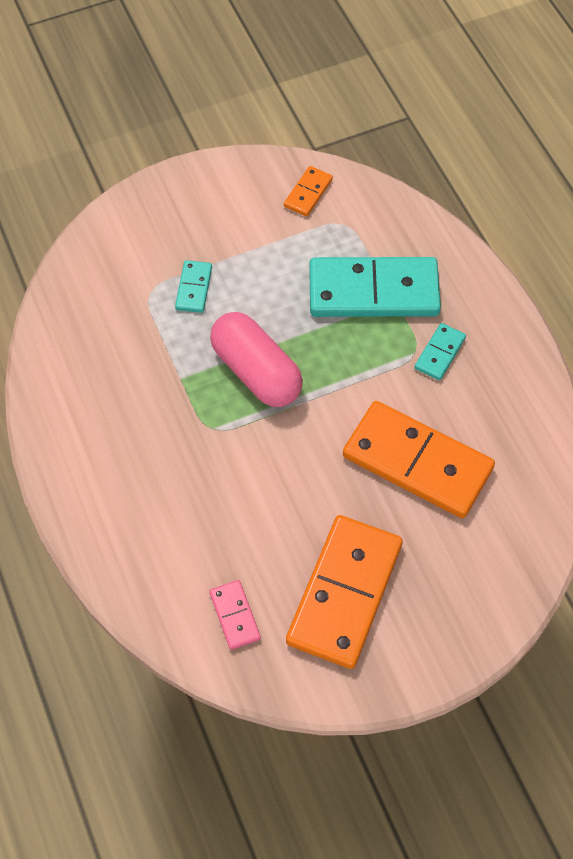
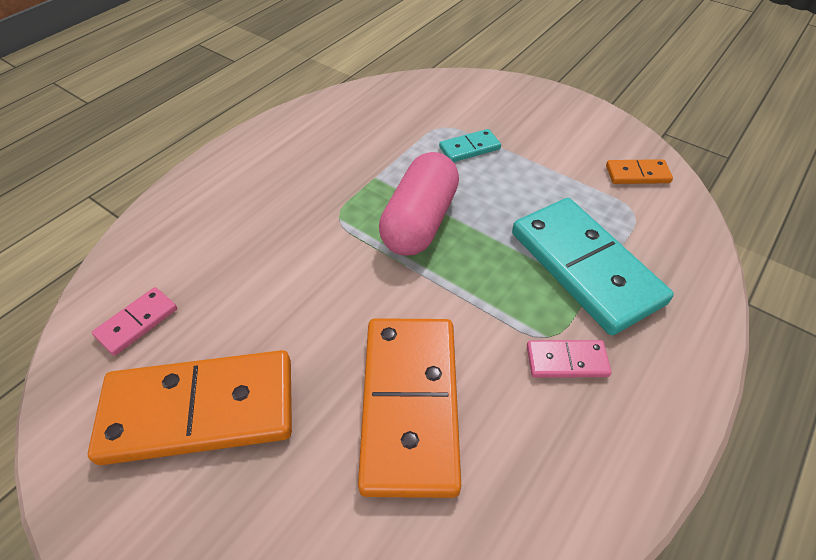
camera: 60 degrees right, 10 degrees down
turquoise domino [414,323,466,380] -> pink domino [527,340,612,378]

